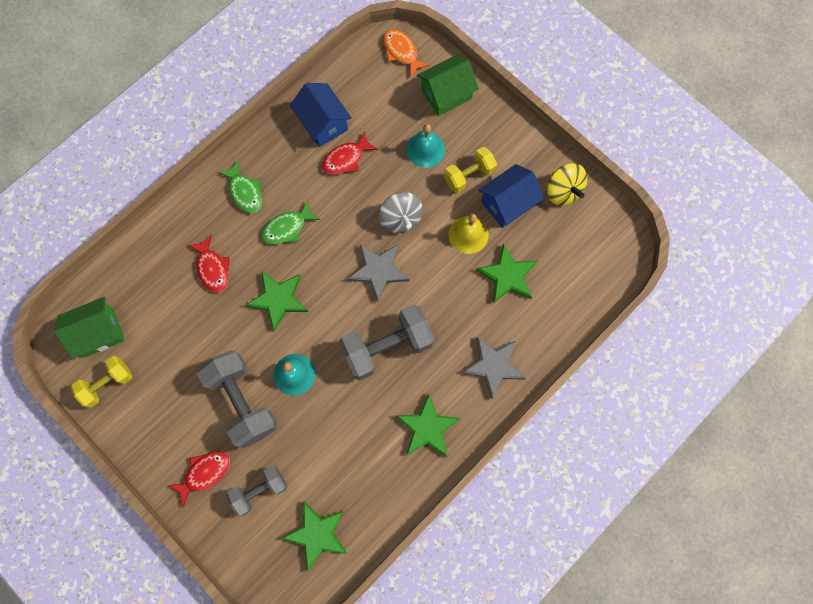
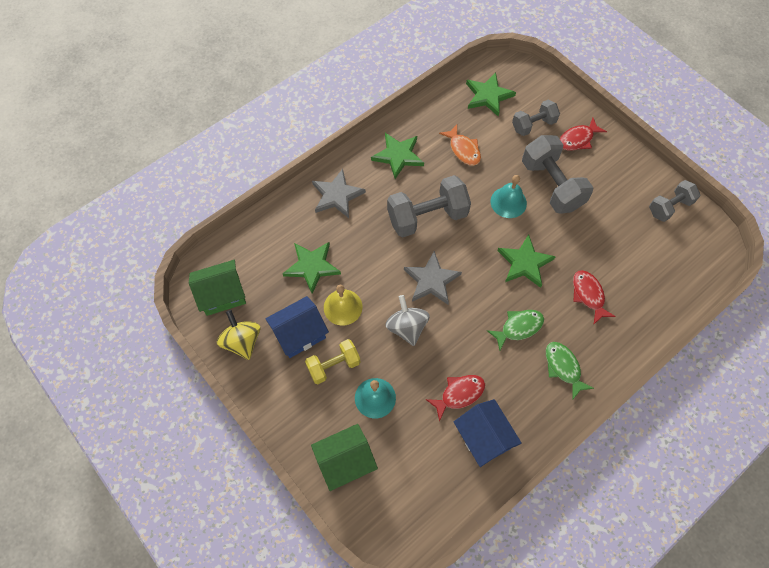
camera: 175 degrees left, 10 degrees down
green house [54,296,125,359] -> green house moved to [189,260,246,316]
yellow dumbbell [71,356,132,408] -> grey dumbbell [649,180,700,222]
orange fish [383,29,430,77] -> orange fish moved to [439,125,481,166]

